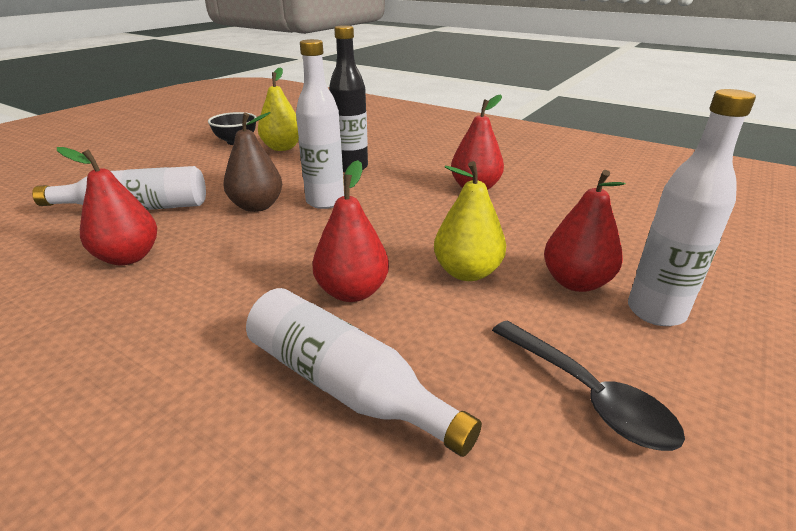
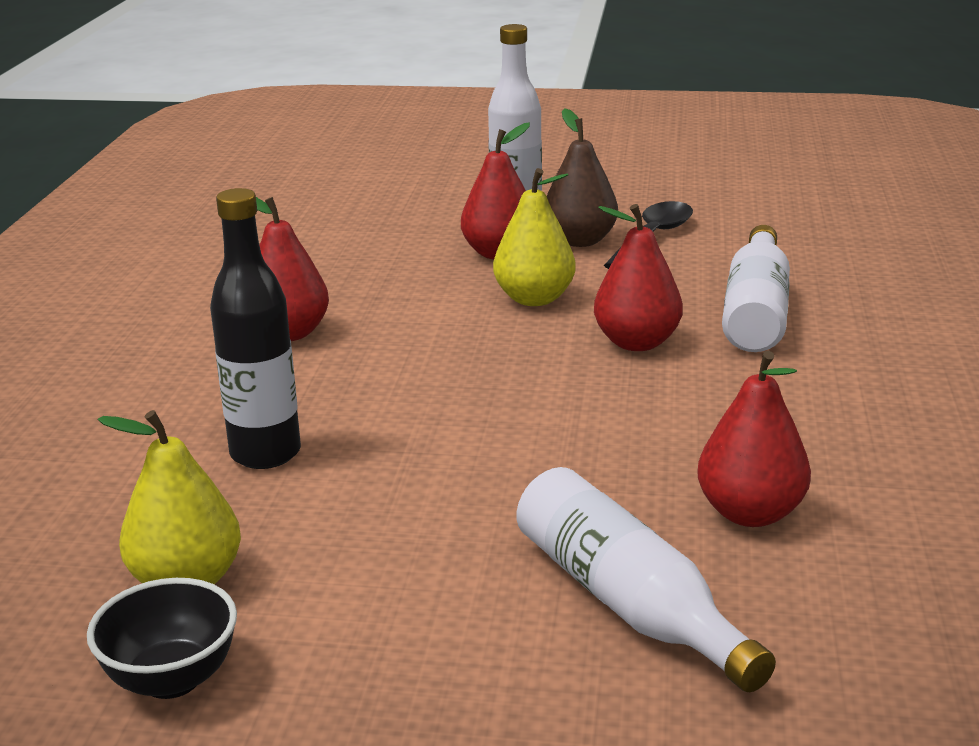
camera: 115 degrees left, 5 degrees down
brown pear [224,112,282,212] -> brown pear moved to [547,108,618,247]
white bottle [296,39,344,209] -> none

